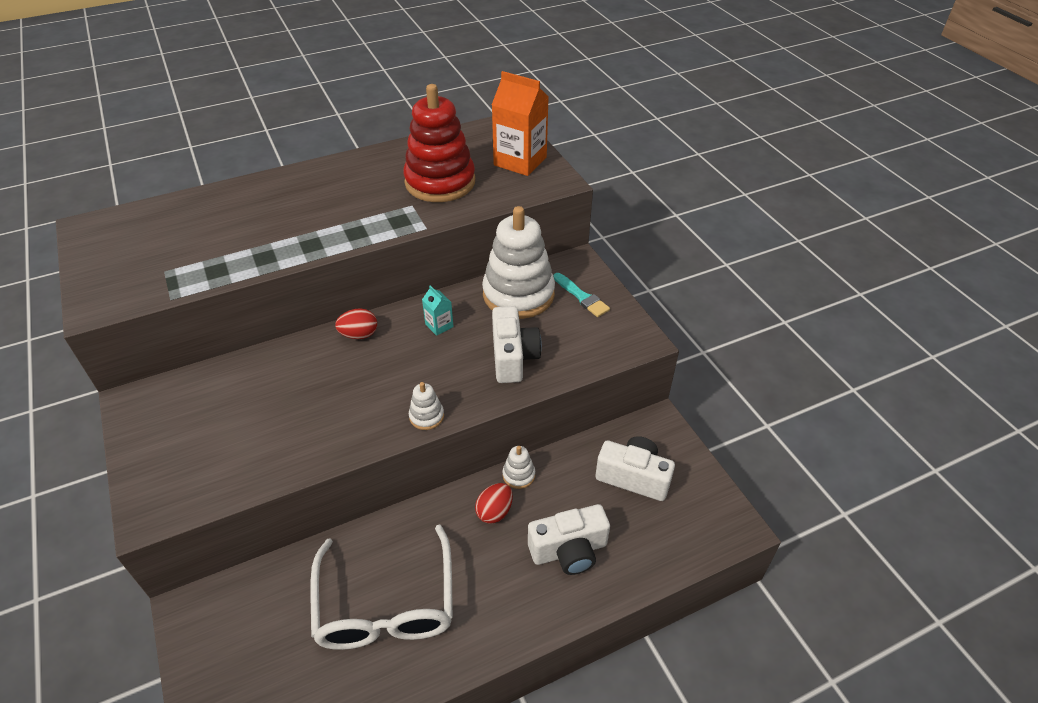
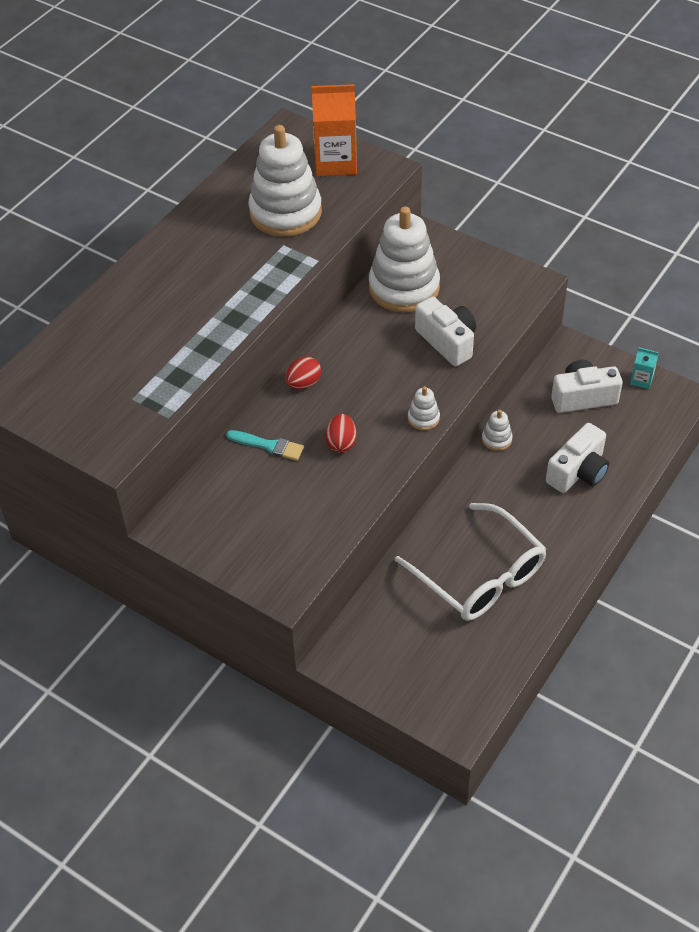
camera: 30 degrees left, 5 degrees up
red stacking toy [403,84,475,202] -> white stacking toy [248,125,322,237]
turquoise carton [422,286,454,336] -> turquoise carton moved to [630,348,658,389]
red egg [475,483,513,524] -> red egg moved to [325,414,357,453]
turquoise brush [553,273,610,317] -> turquoise brush moved to [226,430,304,461]

